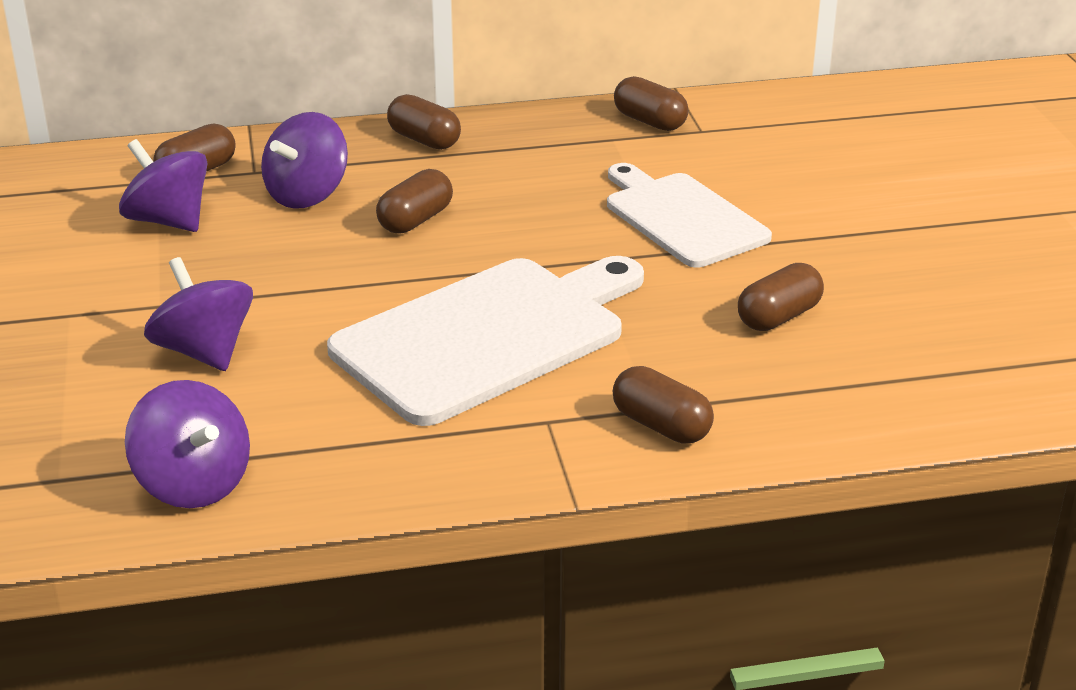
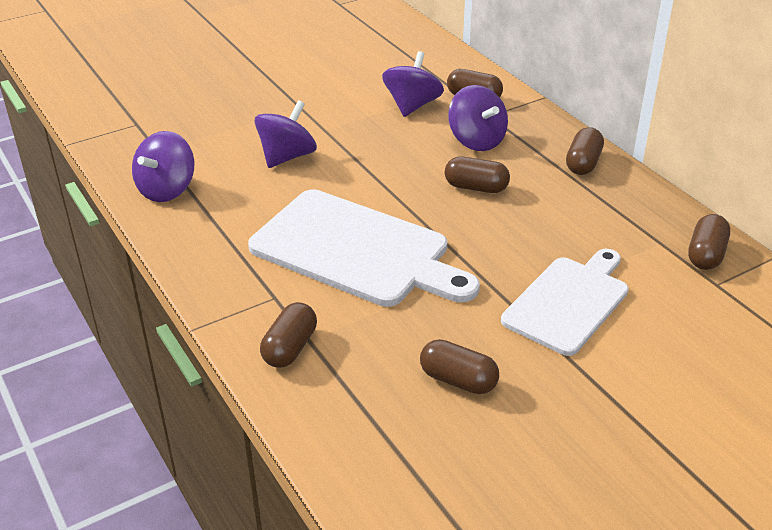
camera: 70 degrees right, 5 degrees up
purple spinning top [261,112,348,209] -> purple spinning top turned 135 degrees counterclockwise [448,85,508,151]

